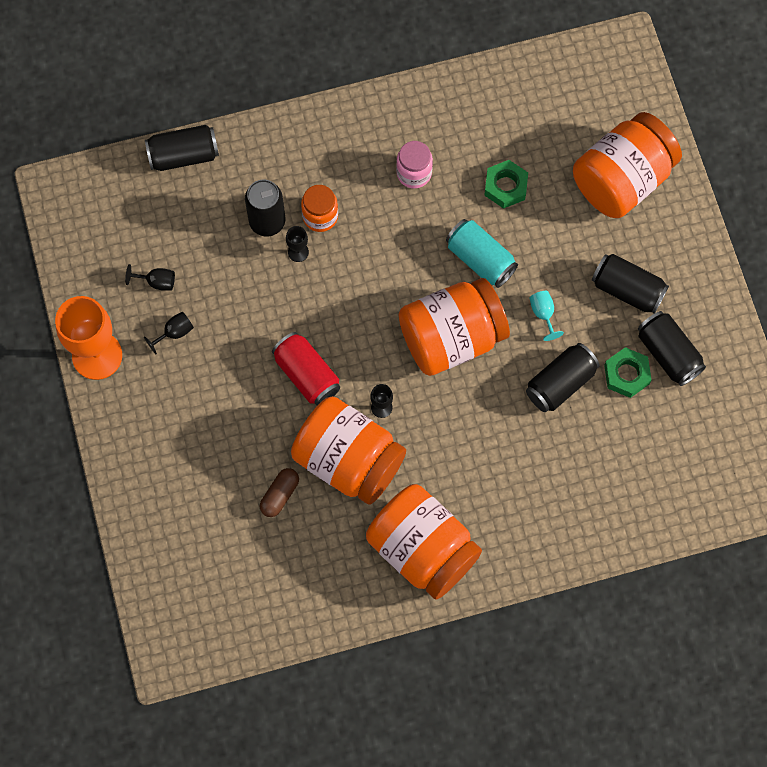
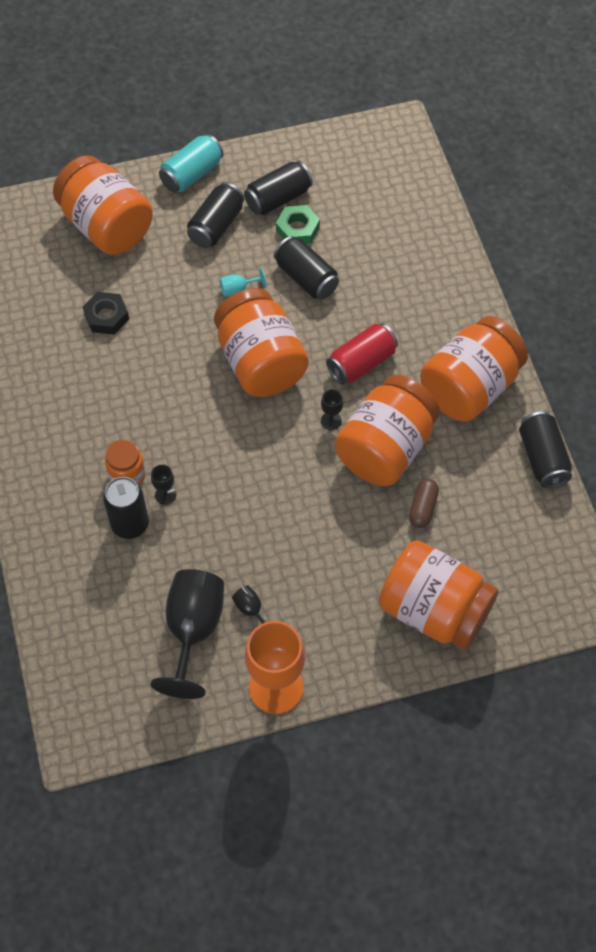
camera: 90 degrees left, 10 degrees down
black goblet [125,264,175,291] -> black goblet [150,569,224,699], size x2.36
black can [145,125,219,171] -> black can moved to [519,411,572,488]
brown capsule [260,468,299,517] -> brown capsule turned 75 degrees clockwise [409,479,439,528]
red can [272,332,340,406] -> red can moved to [326,323,398,385]
pink jar [396,141,433,189] -> none
turquoise can [446,219,518,288] -> turquoise can moved to [159,134,224,193]
green nut [484,160,528,209] -> black nut [83,292,129,334]
none -> orange jar [379,540,499,650]

